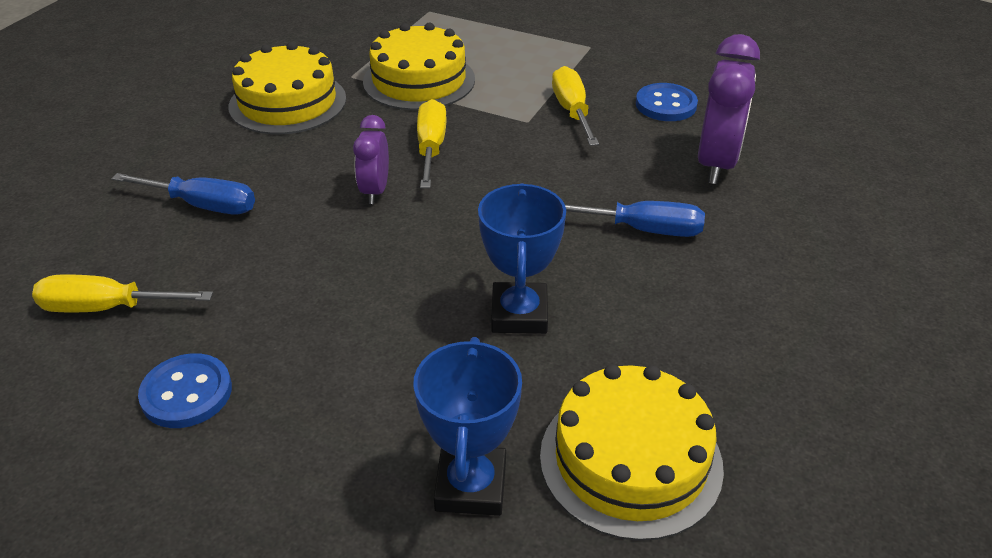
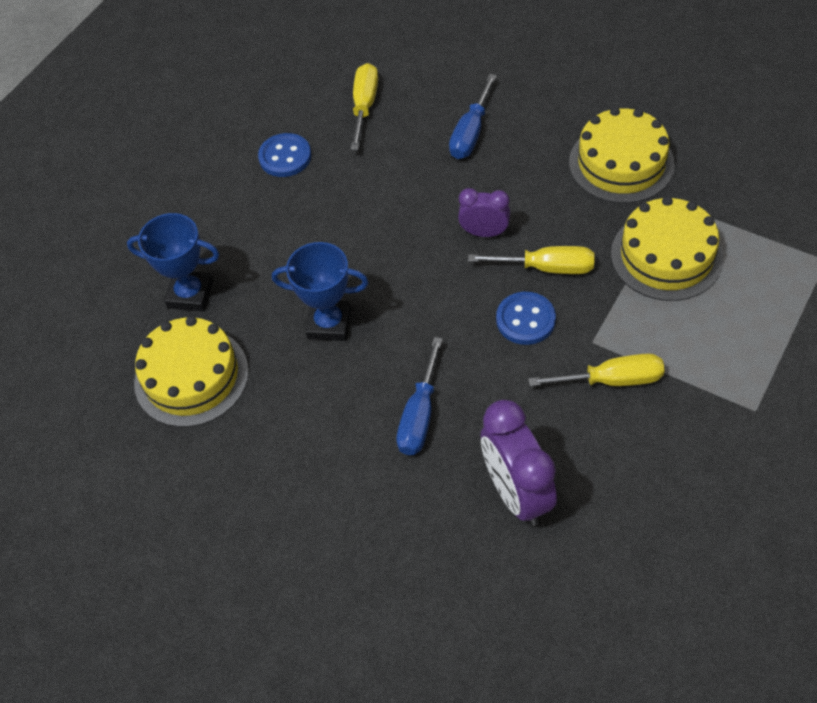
camera: 100 degrees right, 15 degrees up
blue button [636,83,698,121] -> blue button moved to [496,292,556,345]
purple clock [698,34,760,184] -> purple clock turned 45 degrees clockwise [481,400,557,526]

